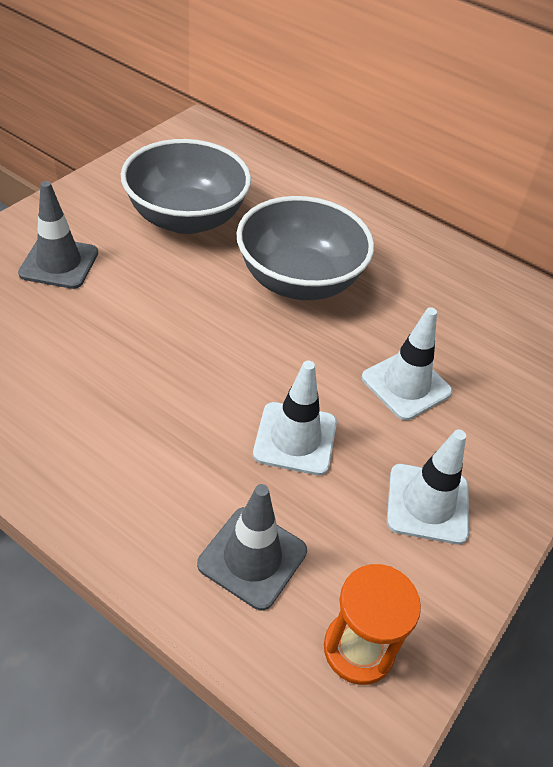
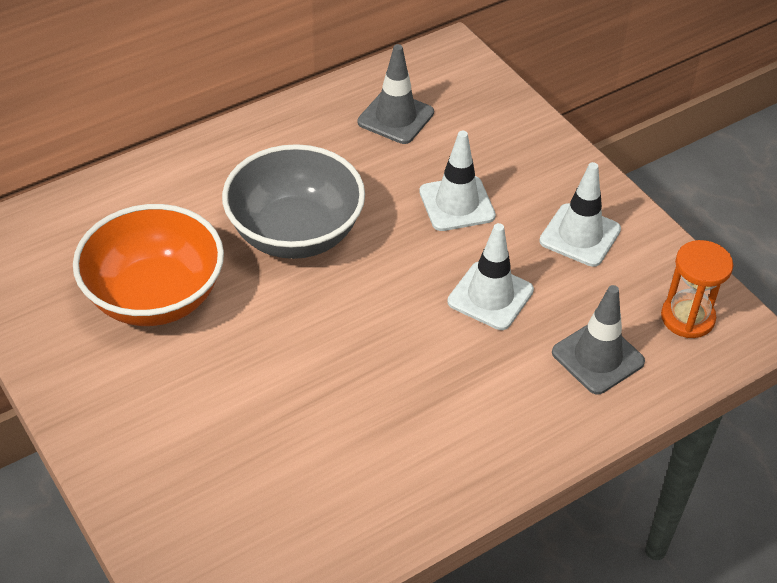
camera: 65 degrees left, 0 degrees up
grey traffic cone [18,181,98,289] -> grey traffic cone moved to [358,44,434,144]
grey bowl [121,139,251,234] -> orange bowl [73,204,224,326]

